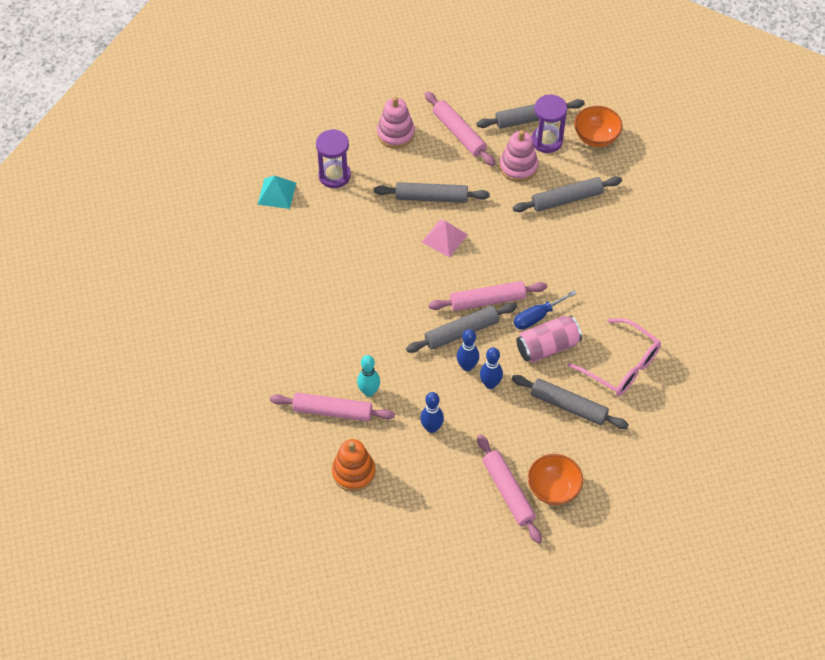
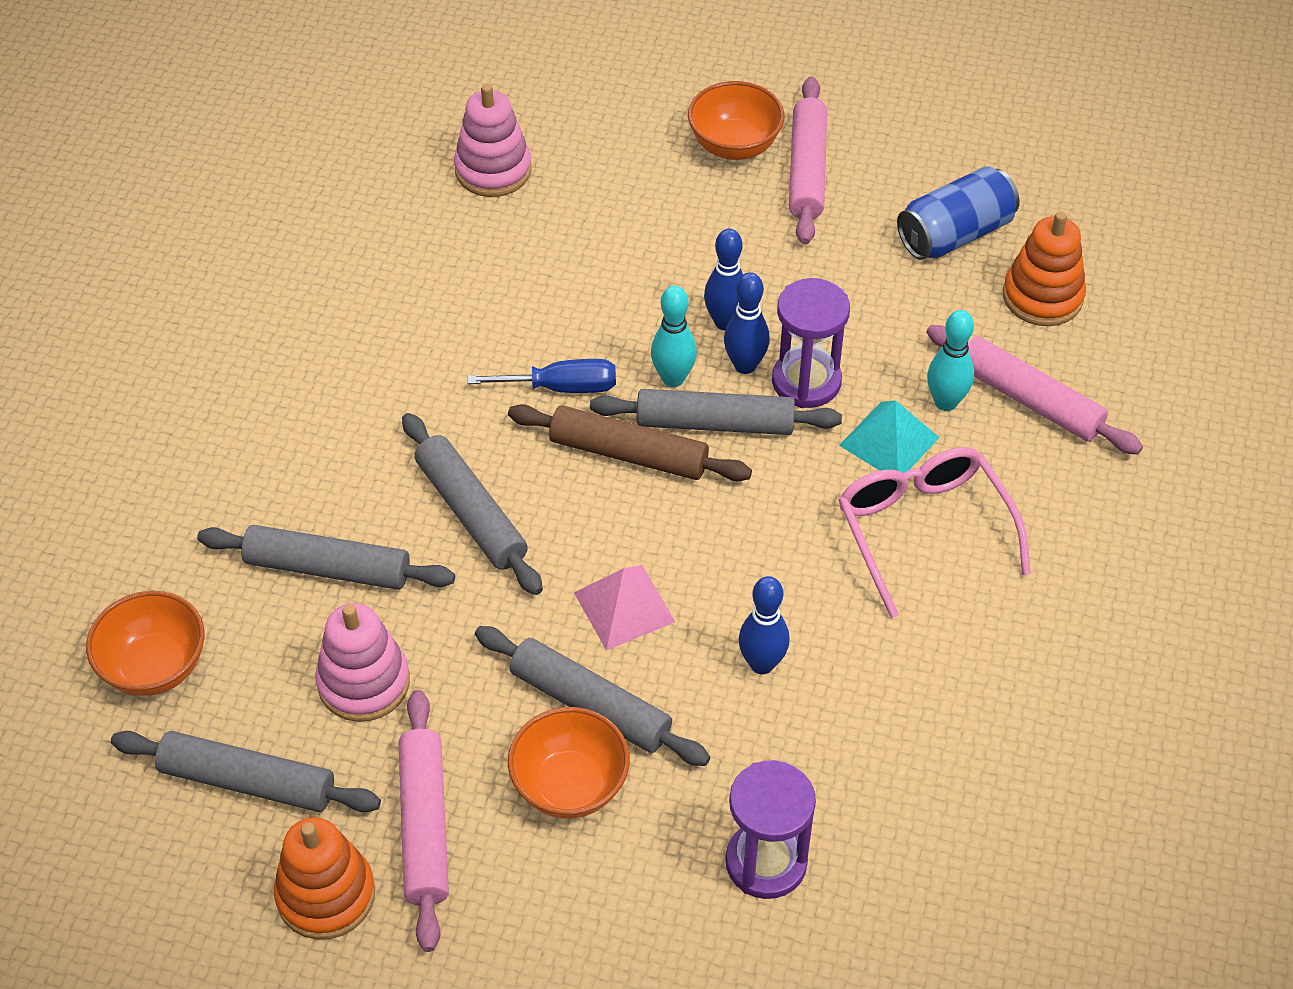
camera: 150 degrees left, 5 degrees down
turquoise pyramid [257,176,296,209] -> turquoise pyramid moved to [839,400,940,473]
pink stacking toy [377,97,415,148] -> pink stacking toy moved to [454,84,531,197]
blue bowling pin [420,392,444,433] -> blue bowling pin moved to [739,576,790,674]
pink rolling pin [429,281,547,311] -> brown rolling pin [508,404,752,481]
grey rolling pin [512,375,629,429] -> grey rolling pin moved to [402,413,543,595]
pink can [516,316,582,363] -> none
purple hourglass [531,94,567,153] -> purple hourglass moved to [772,278,850,408]
pink glasses [567,318,661,396] -> pink glasses moved to [838,447,1031,618]
none -> orange stacking toy [274,817,375,940]
none -> orange bowl [508,707,630,818]
none -> turquoise bowling pin [651,286,697,387]
none -> blue can [897,166,1020,260]

